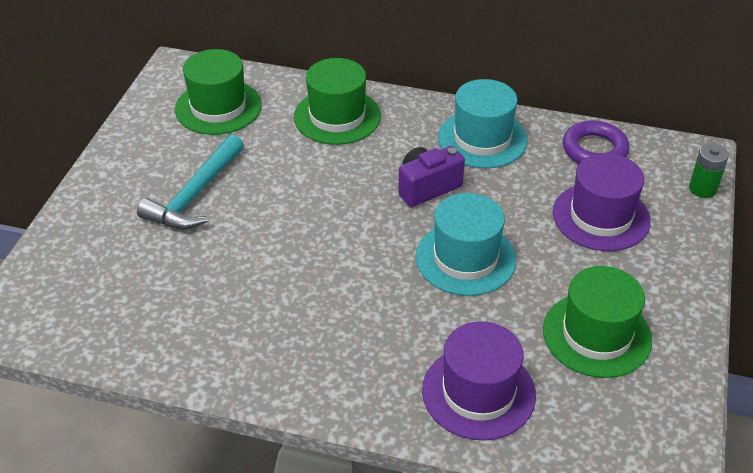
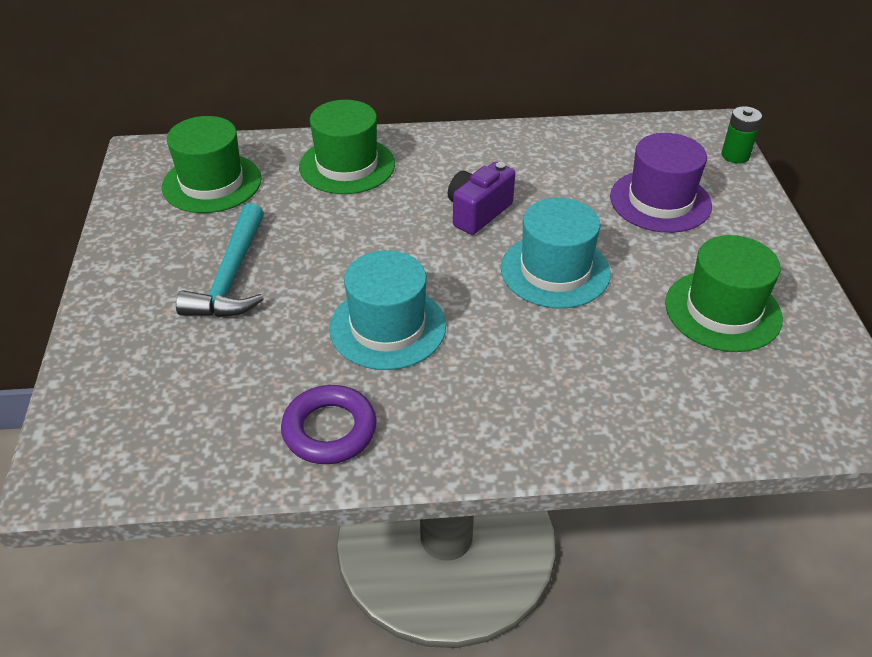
camera: 20 degrees left, 0 degrees up
purple hat [422,321,536,441] -> none
turquoise hat [438,79,528,168] -> turquoise hat moved to [329,250,446,370]
purple ring [563,121,629,164] -> purple ring moved to [281,385,377,464]

